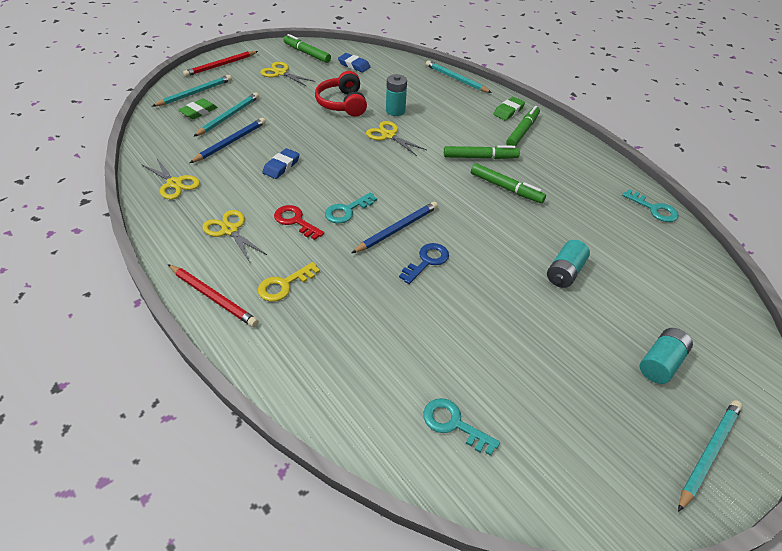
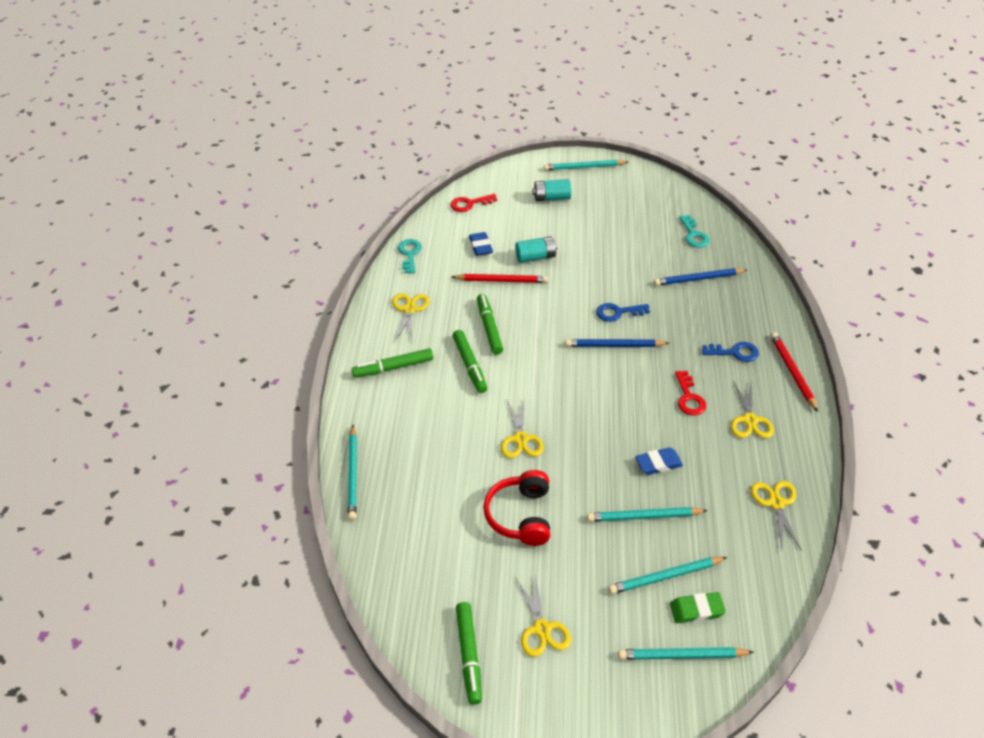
camera: 135 degrees left, 0 degrees up
red pencil [183,51,258,77] -> red pencil moved to [452,274,548,283]
blue pencil [190,118,266,163] -> blue pencil moved to [654,268,747,286]
yellow key [258,262,320,302] -> blue key [702,342,759,362]
red headphones [315,71,367,117] -> red headphones turned 150 degrees clockwise [483,470,550,546]
turquoise key [325,192,377,223] -> none
blue eraser [338,53,371,72] -> blue eraser moved to [469,232,493,256]
turquoise battery [386,74,407,116] -> none
green marker [444,145,520,159] -> green marker turned 150 degrees counterclockwise [453,330,487,393]
green eraser [493,97,525,120] -> none
none -> yellow scissors [392,293,430,342]
none -> red key [450,194,497,212]
none -> turquoise pencil [587,507,708,522]

